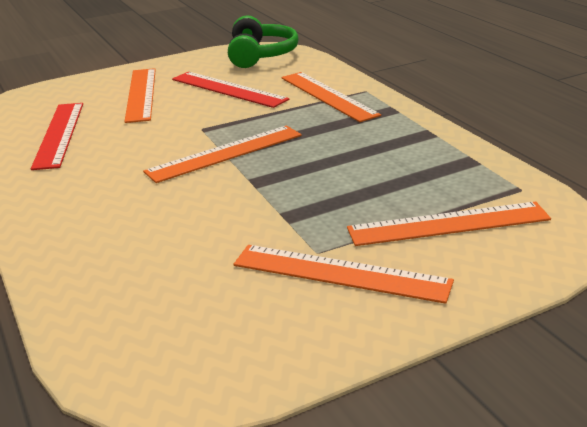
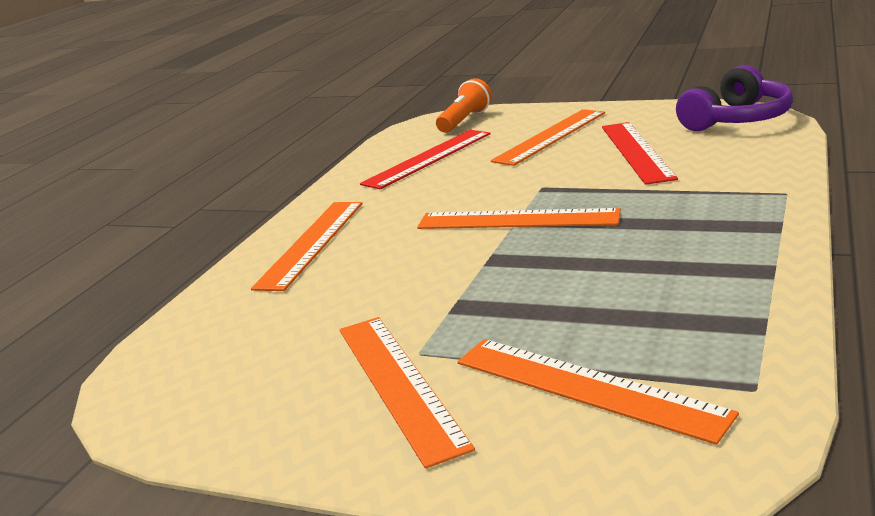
camera: 50 degrees right, 5 degrees down
green headphones [228,16,299,68] -> purple headphones [676,65,793,131]
orange ruler [281,72,381,122] -> orange ruler moved to [251,202,363,291]
none -> orange flashlight [436,78,492,133]

